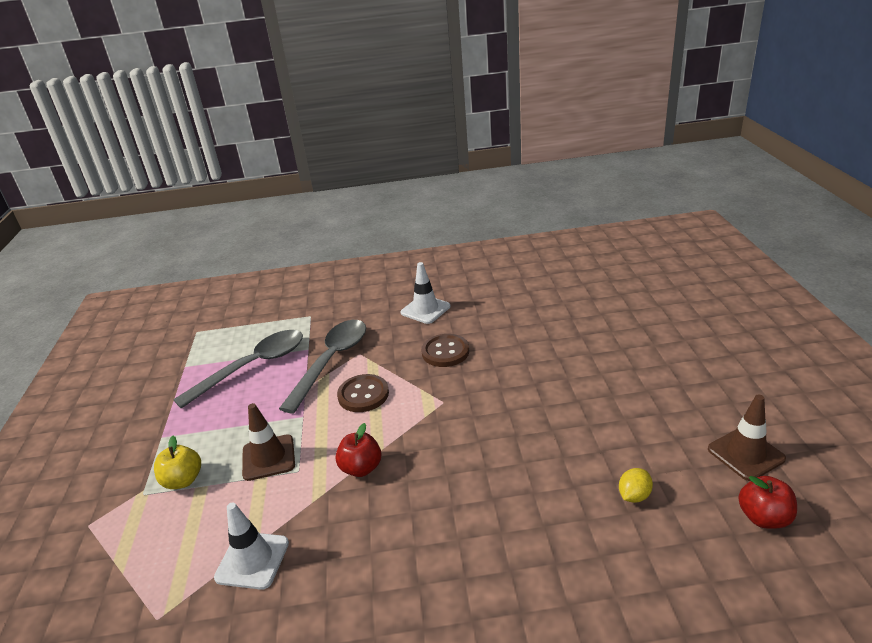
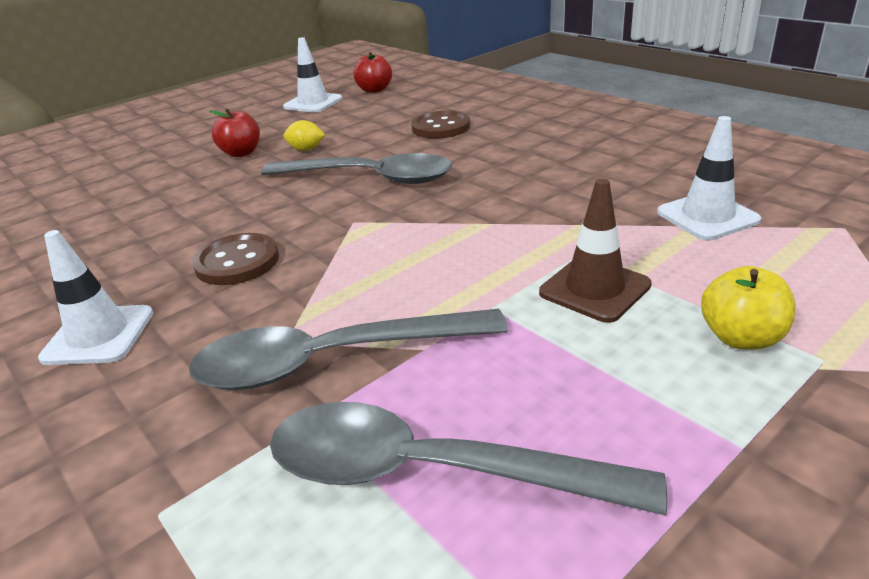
camera: 125 degrees left, 0 degrees up
red apple [336,423,381,477] -> red apple moved to [209,109,260,157]
brown button [337,374,389,412] -> brown button moved to [411,110,470,139]
yellow lemon [619,468,653,503] -> yellow lemon moved to [283,120,325,151]
brown traffic cone [708,394,786,481] -> white traffic cone [283,37,343,112]
none -> grey spoon [261,153,452,184]

